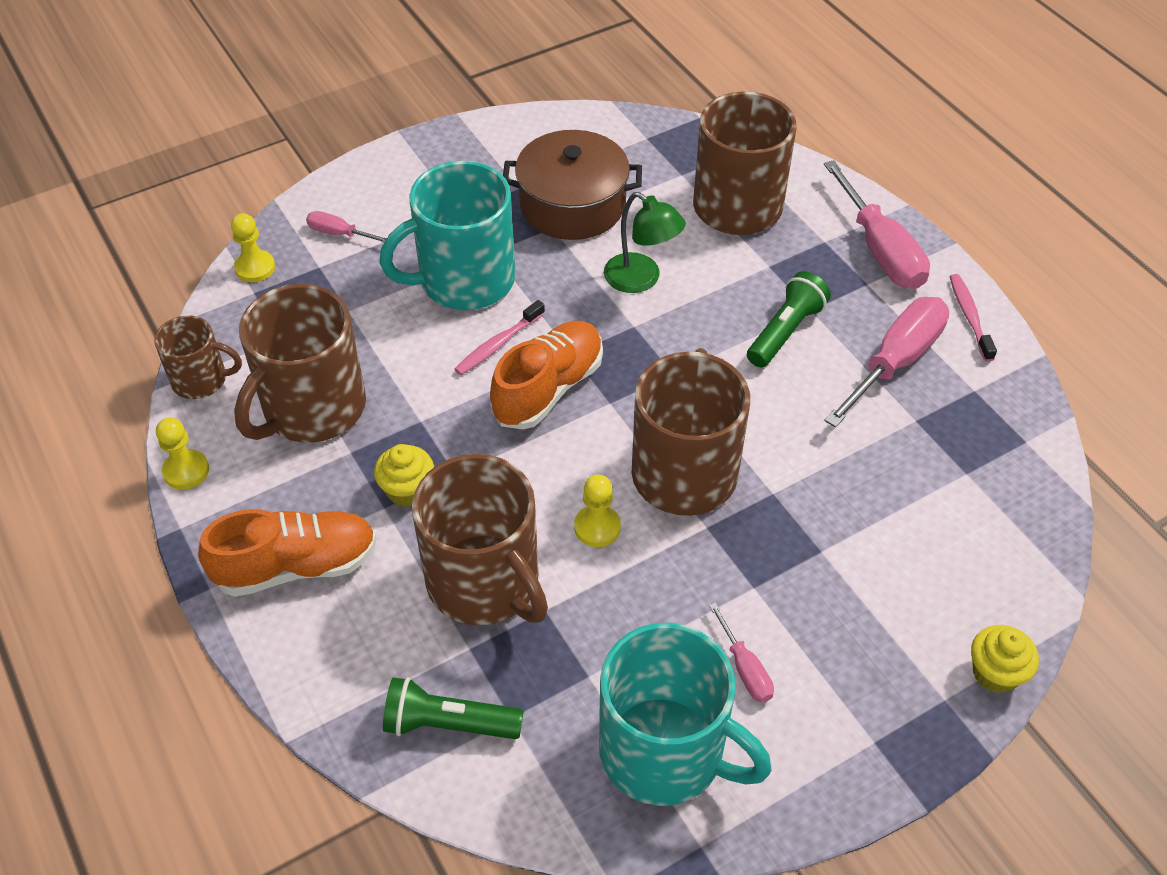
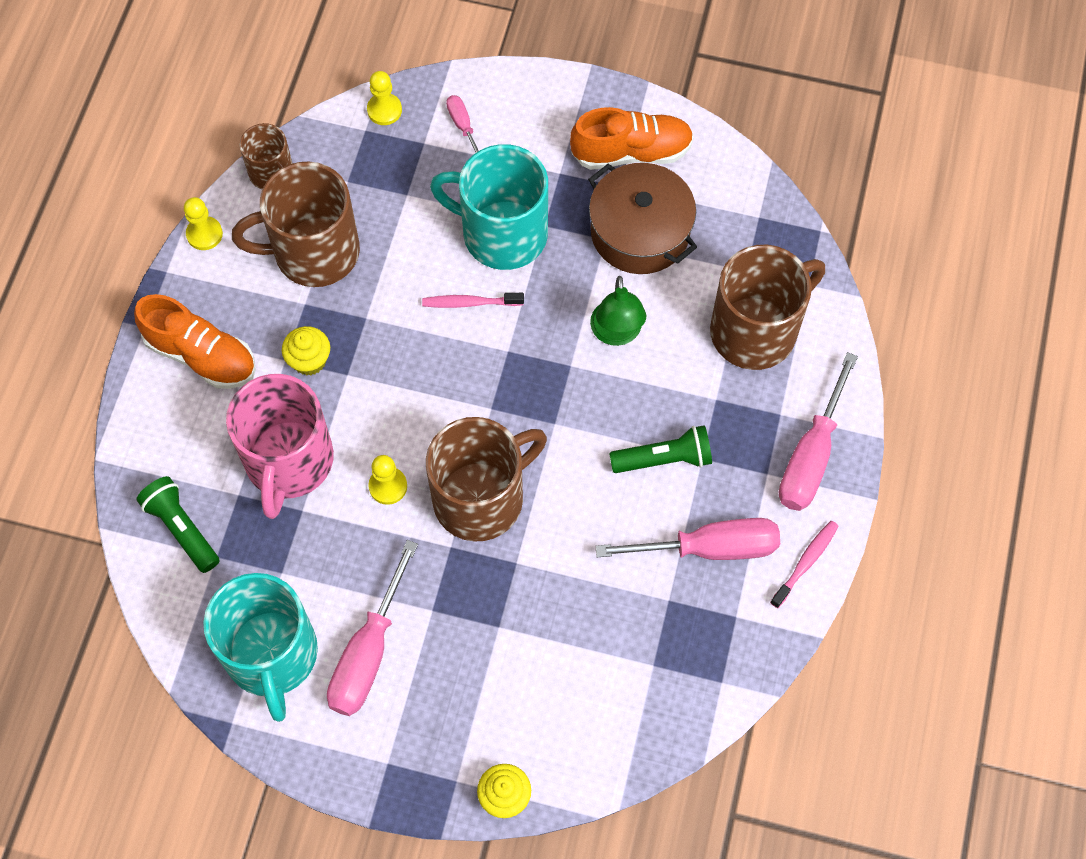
camera: 45 degrees right, 15 degrees up
brown mug [412,454,548,625] -> pink mug [226,374,334,519]
orange shoe [490,321,603,429] -> orange shoe moved to [570,107,694,170]
pink screwdriver [709,602,774,703] -> pink screwdriver [327,540,418,716], size x2.02

